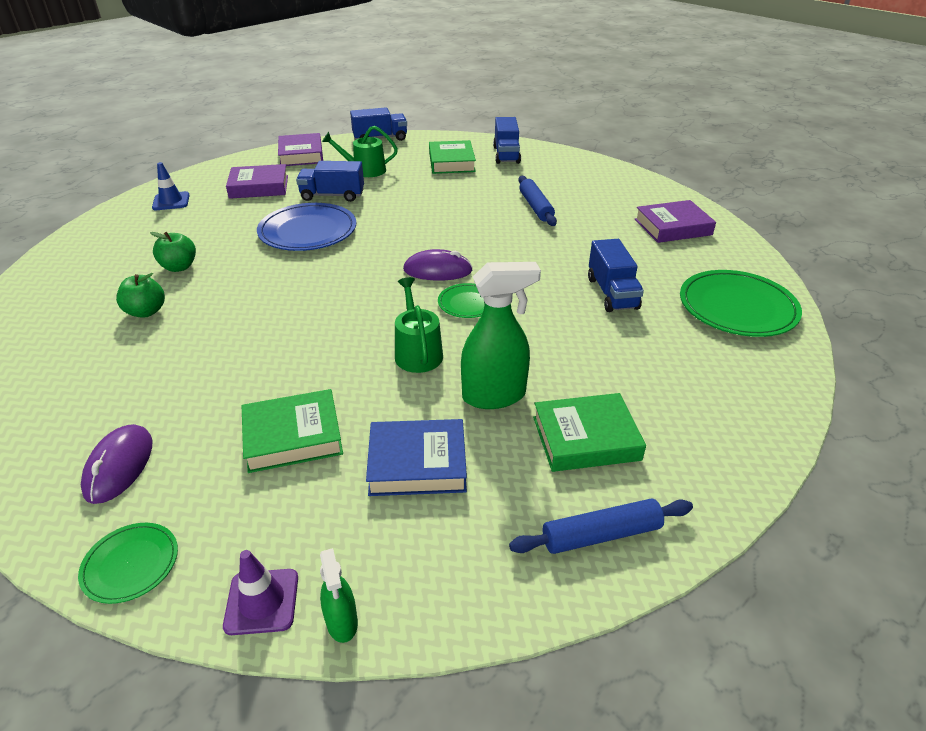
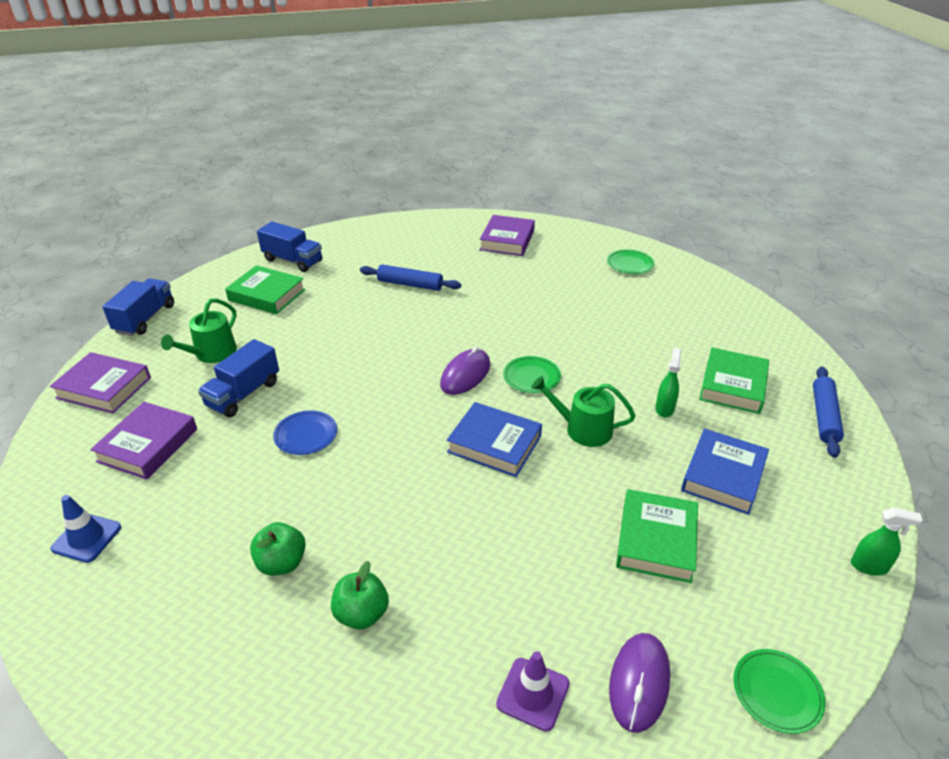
camera: 60 degrees left, 0 degrees up
purple mouse [81,424,153,504] -> purple mouse turned 75 degrees clockwise [609,633,670,733]
purple traffic cone [223,550,298,635] -> purple traffic cone moved to [496,651,570,732]
blue plate [257,203,357,251] -> blue plate [273,411,337,455], size x0.53
green spray bottle [461,262,541,409] -> green spray bottle [655,348,681,418], size x0.53
blue truck [588,239,644,312] -> none
green plate [680,270,802,337] -> green plate [607,250,654,274], size x0.53
none -> blue book [447,402,542,477]

